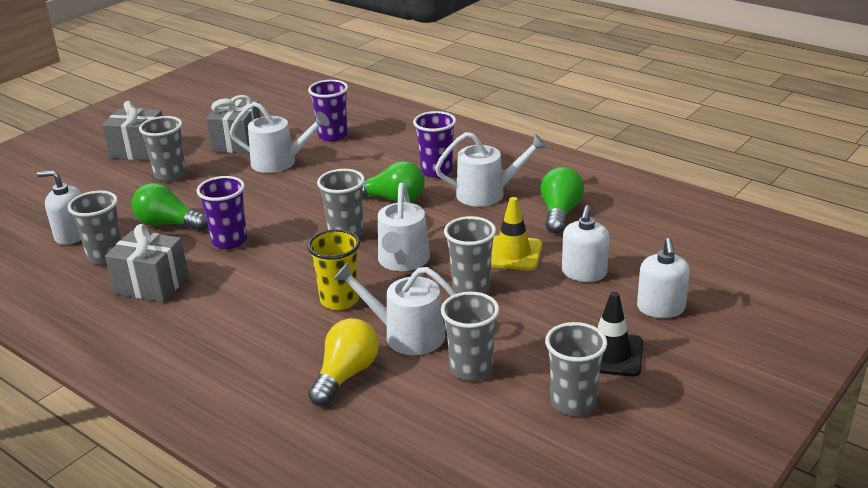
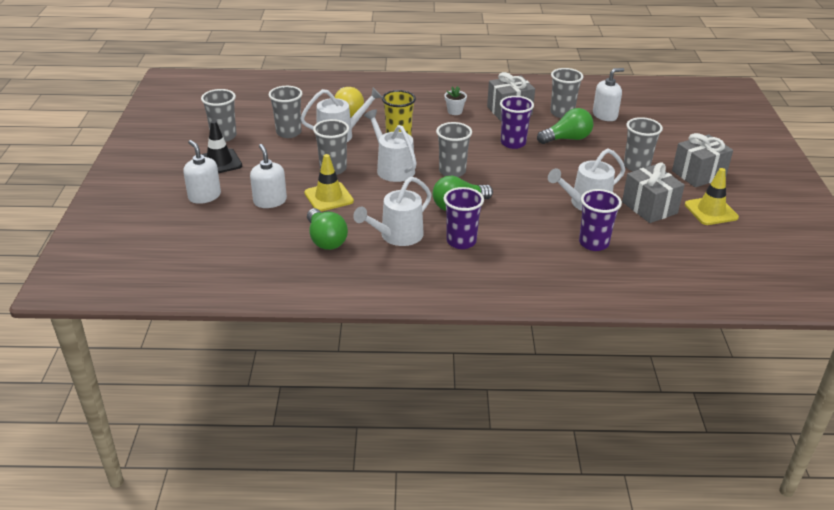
camera: 140 degrees right, 5 degrees up
none -> white flower pot [445,86,467,115]
none -> yellow traffic cone [685,168,739,225]

